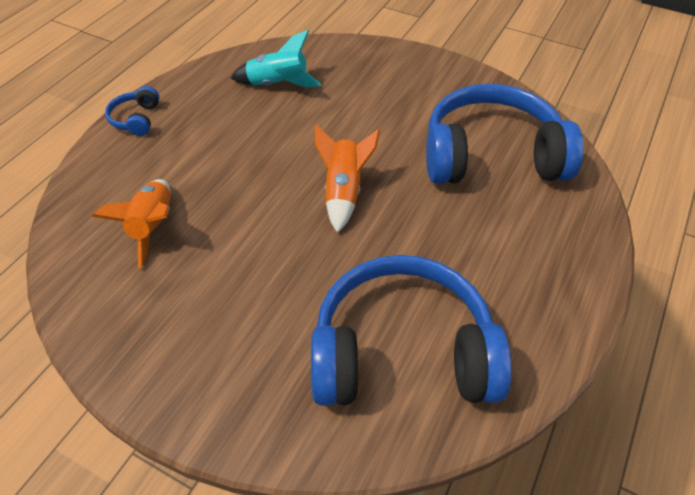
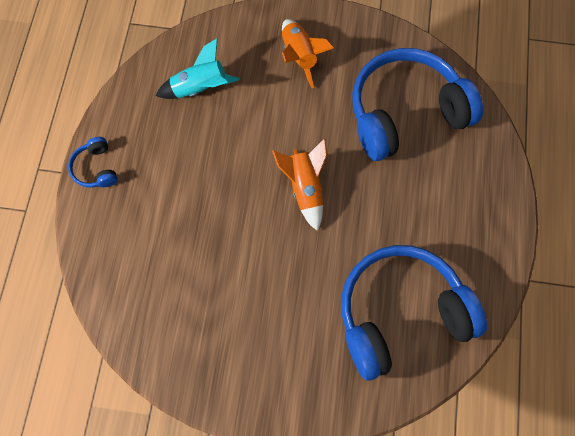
camera: 20 degrees left, 20 degrees up
orange rocket [92,179,171,268] -> orange rocket moved to [282,19,334,88]

